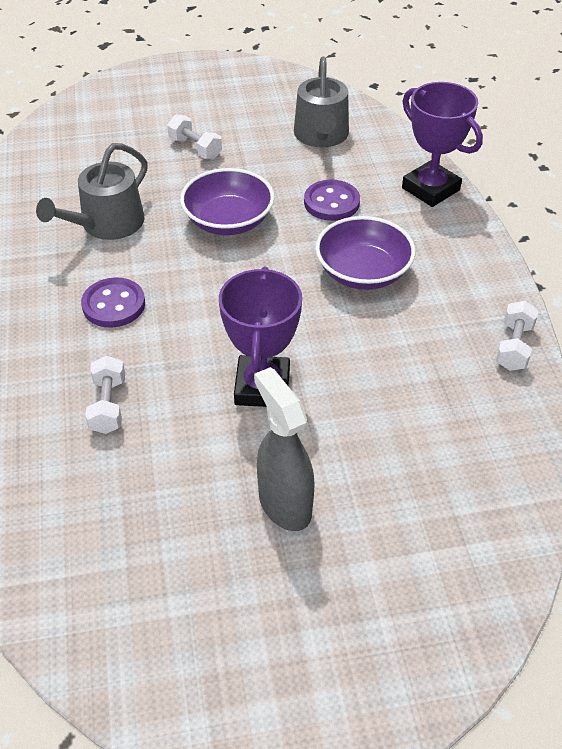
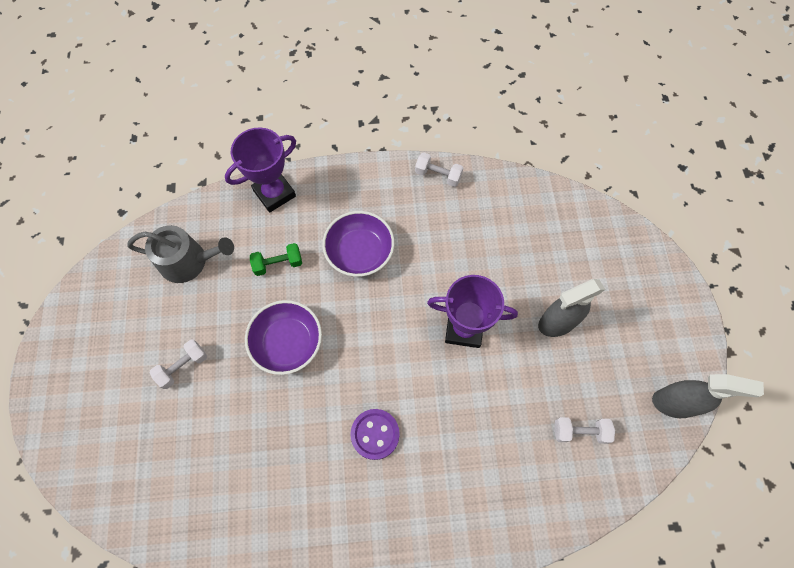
camera: 85 degrees left, 20 degrees up
grey watering can [36,143,148,240] -> none
white dumbbell [85,356,125,434] -> white dumbbell moved to [554,417,615,444]
purple button [304,180,360,221] -> green dumbbell [250,243,302,276]
none -> grey spray bottle [652,374,764,418]

